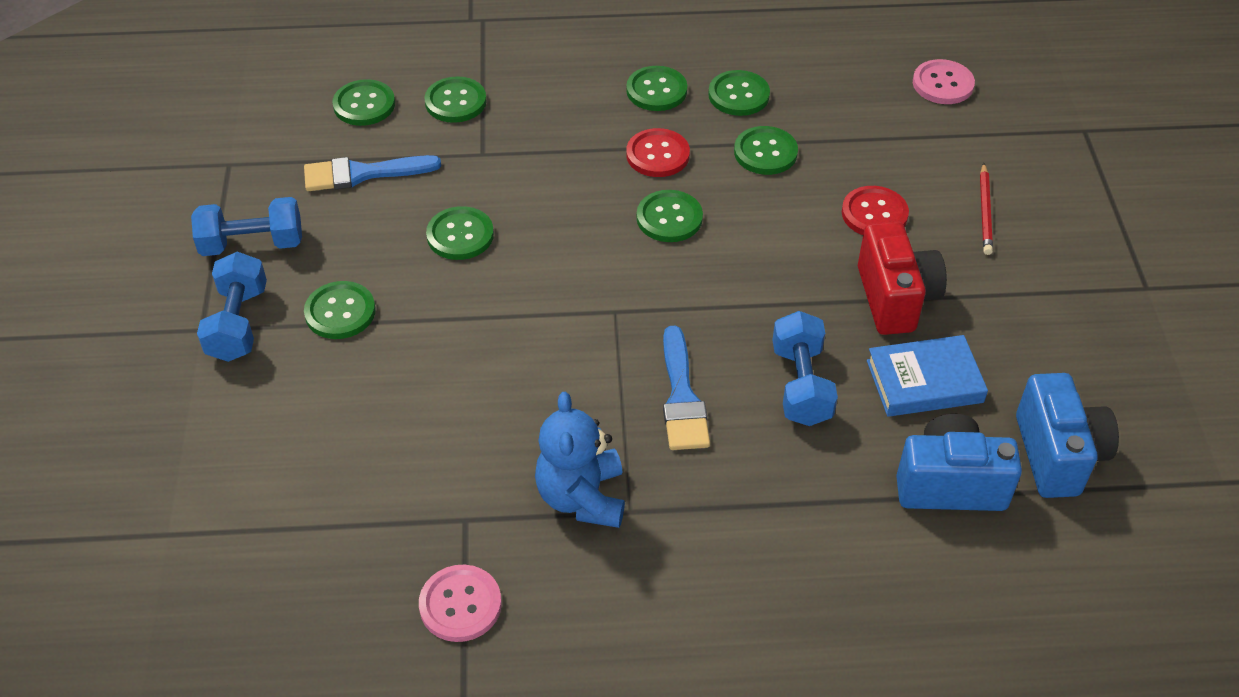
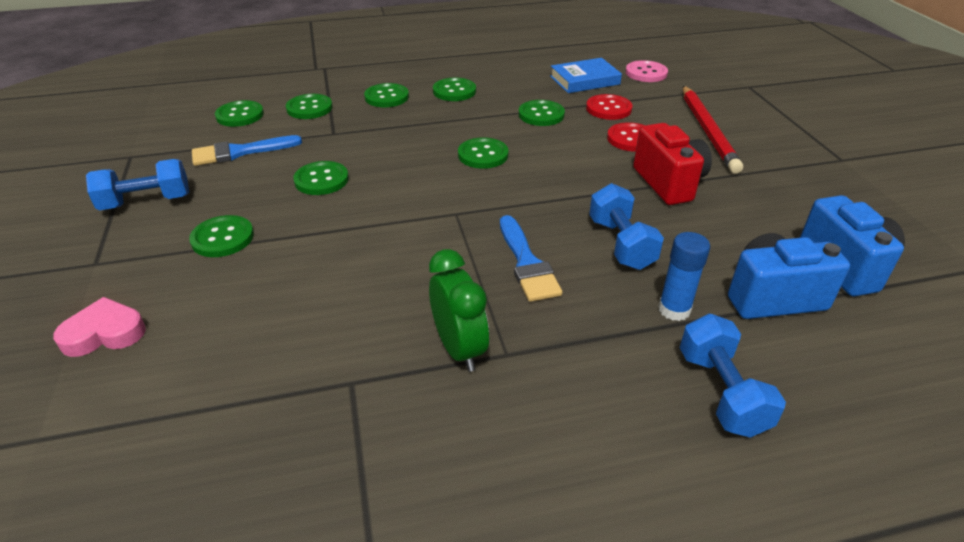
camera: 10 degrees left, 10 degrees down
blue dumbbell [197,252,267,362] -> blue dumbbell moved to [680,314,786,438]
pink button [419,564,502,642] -> none
blue teddy bear [535,392,625,528] -> green clock [429,249,489,372]
red button [626,128,690,177] -> red button moved to [586,94,633,120]
green button [708,70,770,116] -> green button moved to [364,83,409,107]
blue book [867,335,988,417] -> blue book moved to [550,58,622,93]
red pencil [980,163,993,255] -> red pencil [683,86,743,174], size x1.86
none -> pink heart [53,297,146,357]
none -> blue glue stick [658,232,710,321]

